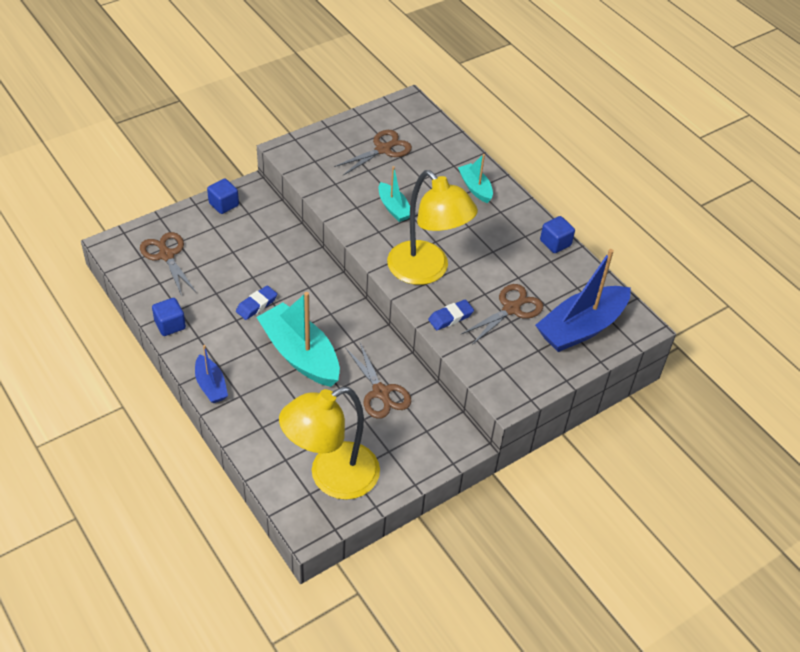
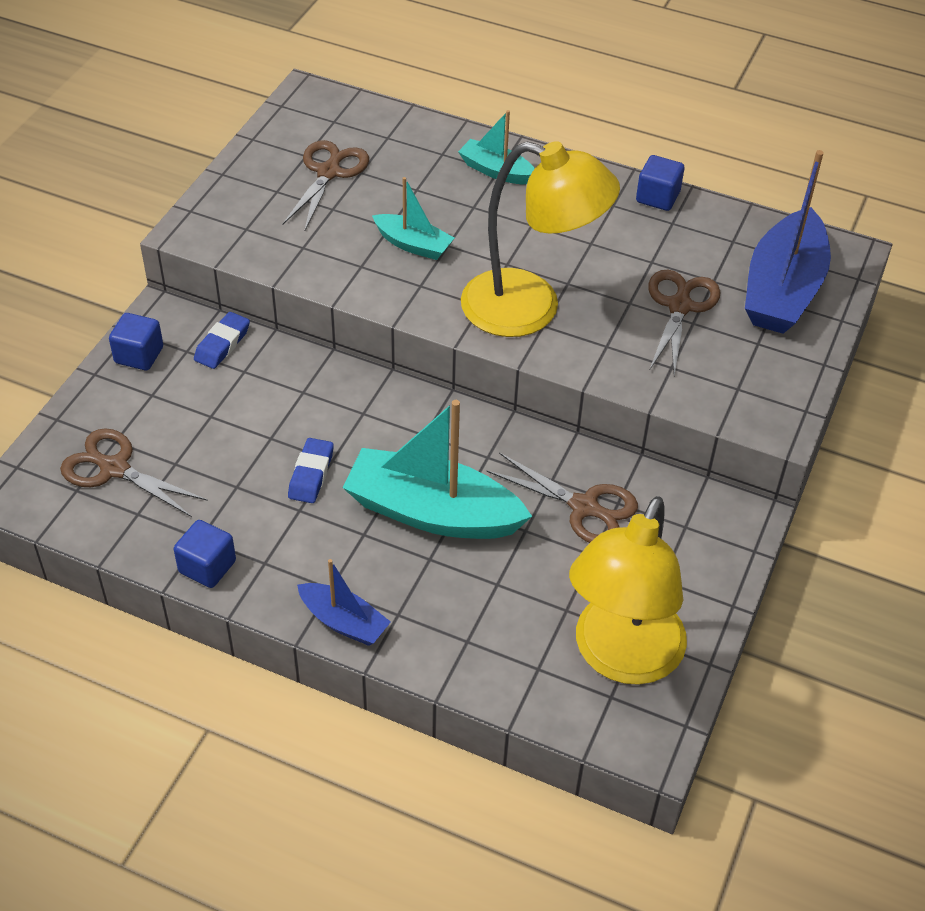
camera: 30 degrees left, 0 degrees up
blue eraser [428,299,474,330] -> blue eraser moved to [194,312,250,369]

